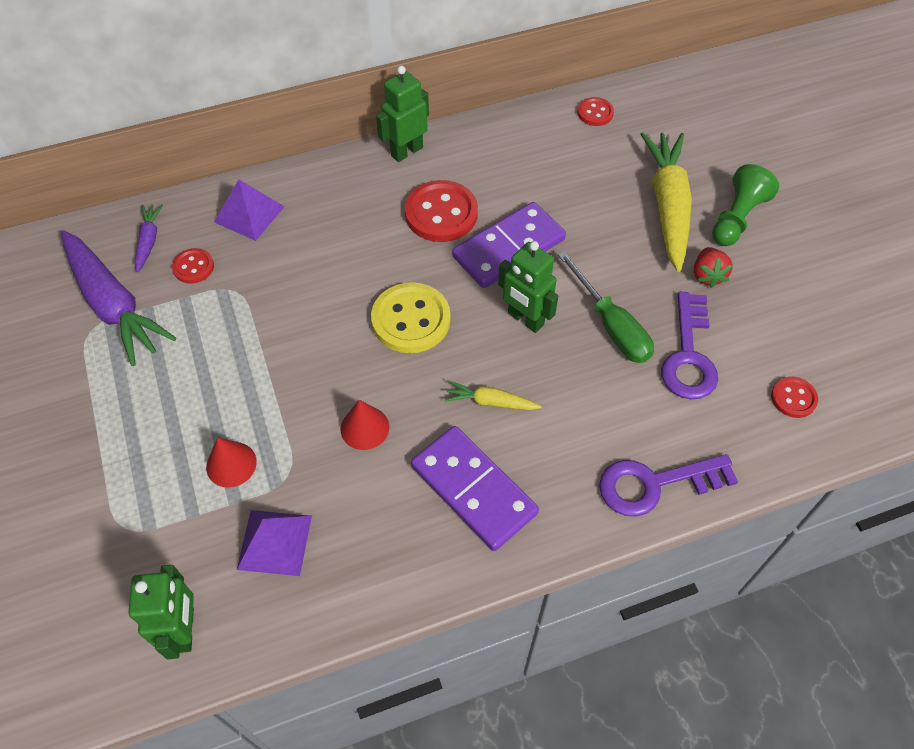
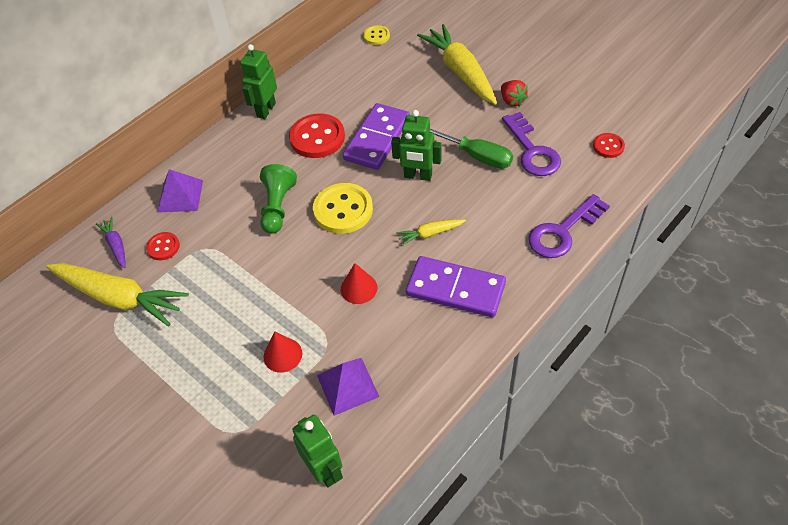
camera: 25 degrees left, 5 degrees down
purple carrot [61,230,176,366] -> yellow carrot [46,263,189,326]
red button [578,97,614,126] -> yellow button [363,25,390,45]
green pawn [712,164,779,246] -> green pawn moved to [260,164,297,234]

